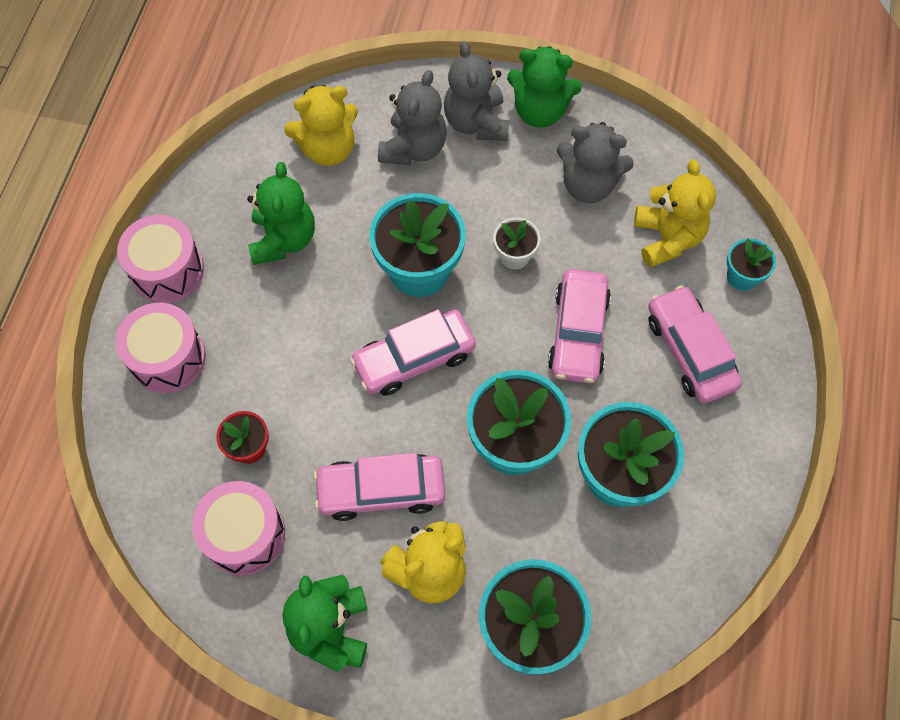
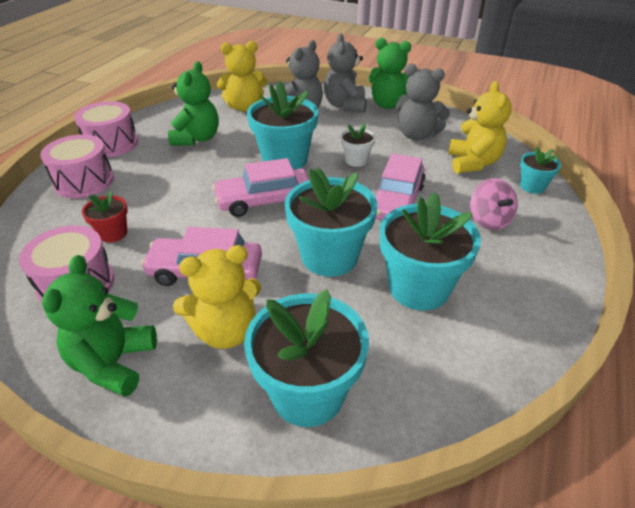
camera: 10 degrees right, 25 degrees down
pink car [648,285,742,403] -> pink spinning top [470,178,518,230]

